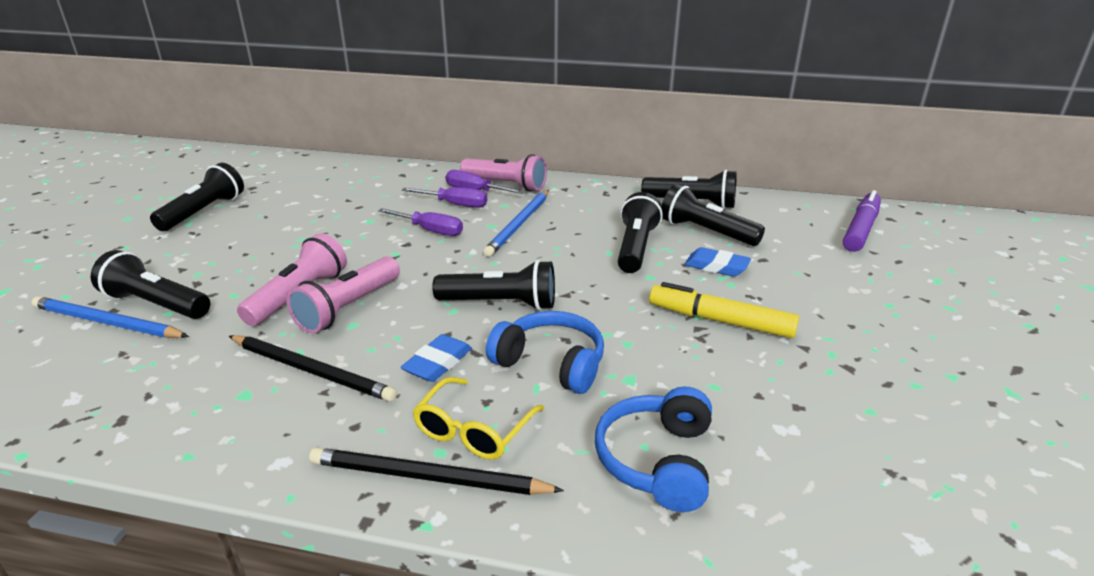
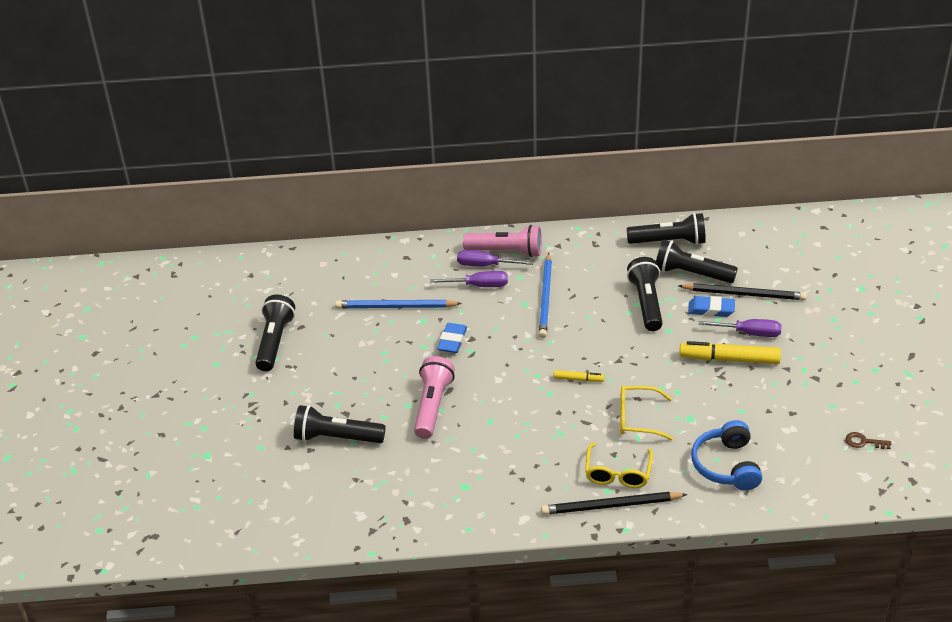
camera: 15 degrees left, 10 degrees up
blue pencil [31,296,189,338] -> blue pencil moved to [335,300,462,308]
black pencil [229,335,397,402] -> black pencil moved to [678,283,807,300]
pink flashlight [287,257,400,333] -> none
purple screwdriver [378,208,463,236] -> purple screwdriver moved to [699,319,782,337]
blue eraser [401,334,472,382] -> blue eraser moved to [437,323,467,353]
black flashlight [432,260,555,310] -> yellow marker [553,370,604,382]
blue headphones [486,311,604,394] -> yellow glasses [620,386,673,440]
purple marker [843,190,881,252] -> none
none -> brown key [846,432,891,449]

